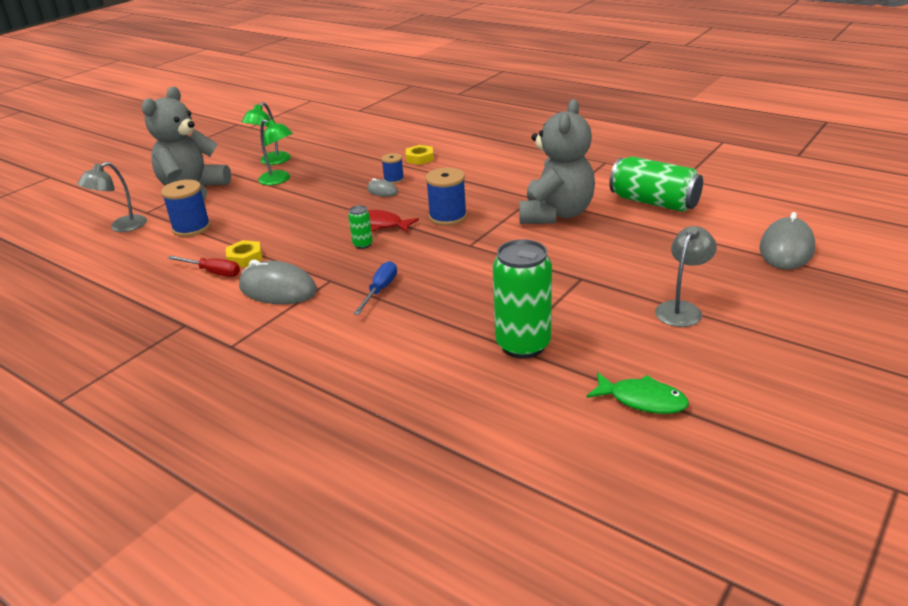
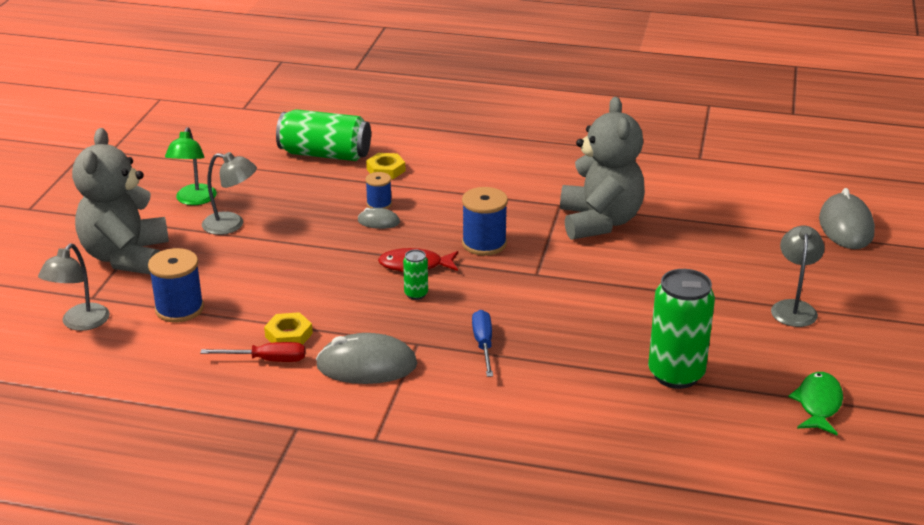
camera: 25 degrees left, 0 degrees up
green lamp [258,119,293,185] -> grey lamp [202,152,257,235]
green fish [586,372,689,414] -> green fish turned 75 degrees counterclockwise [788,372,843,435]
green can [609,156,703,212] -> green can moved to [276,109,371,161]

